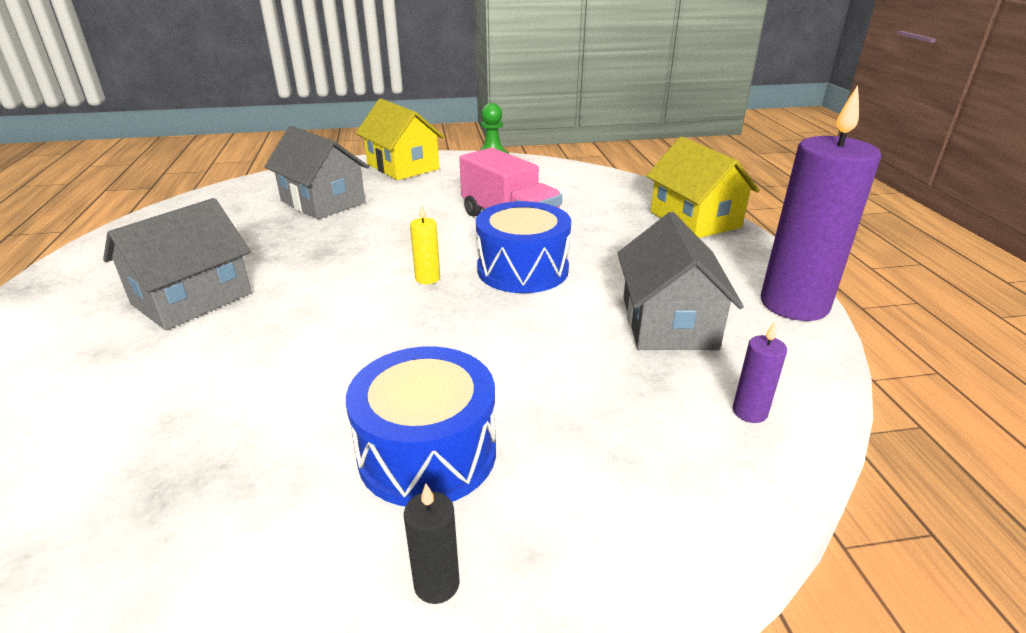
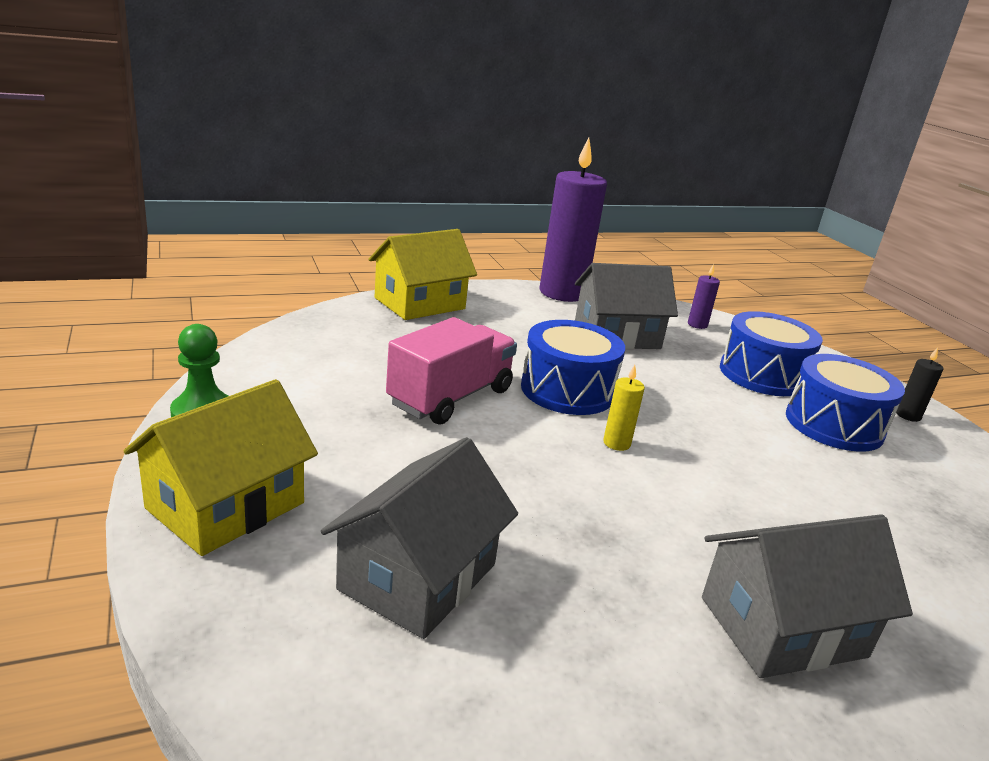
camera: 105 degrees left, 5 degrees down
grey house [103,198,252,330] -> grey house turned 45 degrees counterclockwise [702,514,913,678]
none -> blue drum [720,311,823,396]

